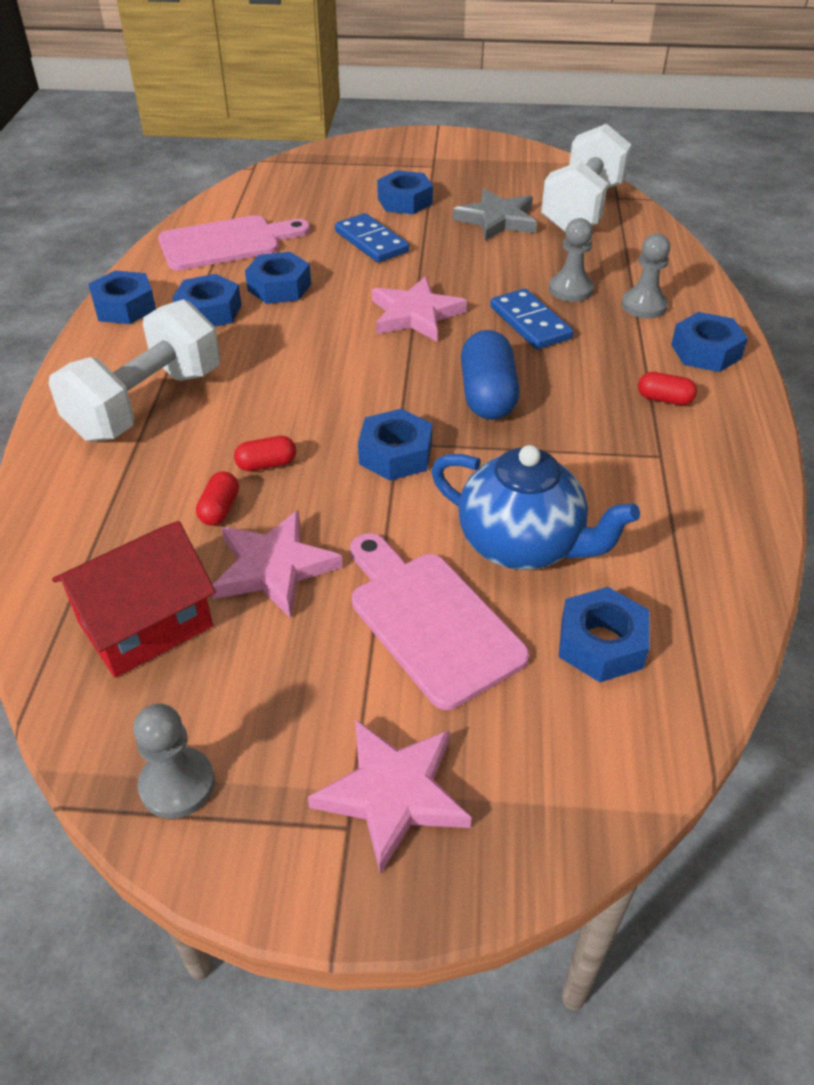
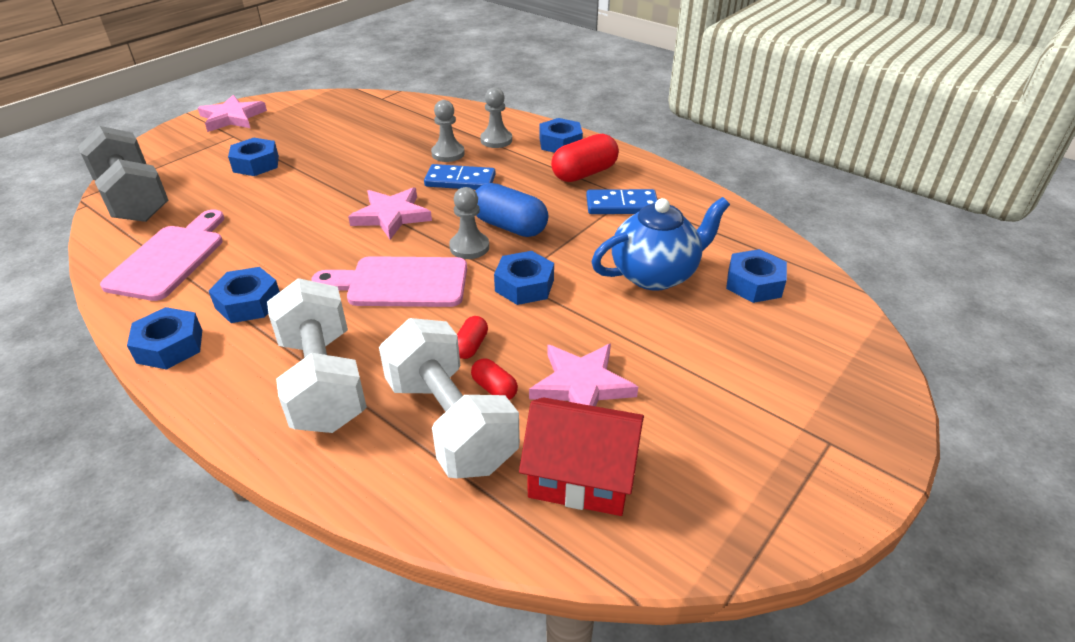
camera: 55 degrees left, 5 degrees down
red house [52,521,216,678] -> red house turned 75 degrees counterclockwise [519,397,644,516]
grey pawn [133,704,215,819] -> grey pawn moved to [449,187,489,259]
blue nut [245,252,311,304] -> none
pink star [308,719,471,874] -> pink star moved to [198,95,267,132]
blue domino [335,213,409,262] -> blue domino moved to [586,189,658,214]
pink cutting board [350,533,529,710] -> pink cutting board moved to [311,256,467,307]
grey star [453,189,537,241] -> none
white dumbbell [541,124,631,232] -> white dumbbell moved to [379,318,520,478]
red capsule [638,372,697,405] -> red capsule [551,133,619,182], size x1.94
none -> grey dumbbell [77,126,168,222]

